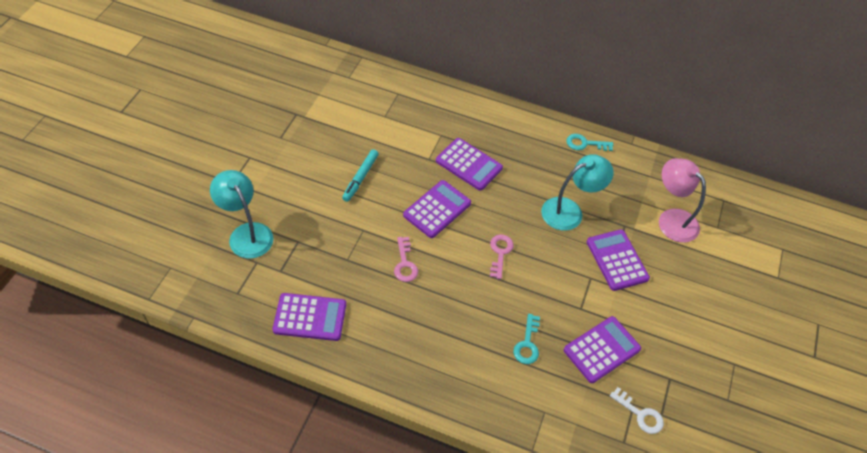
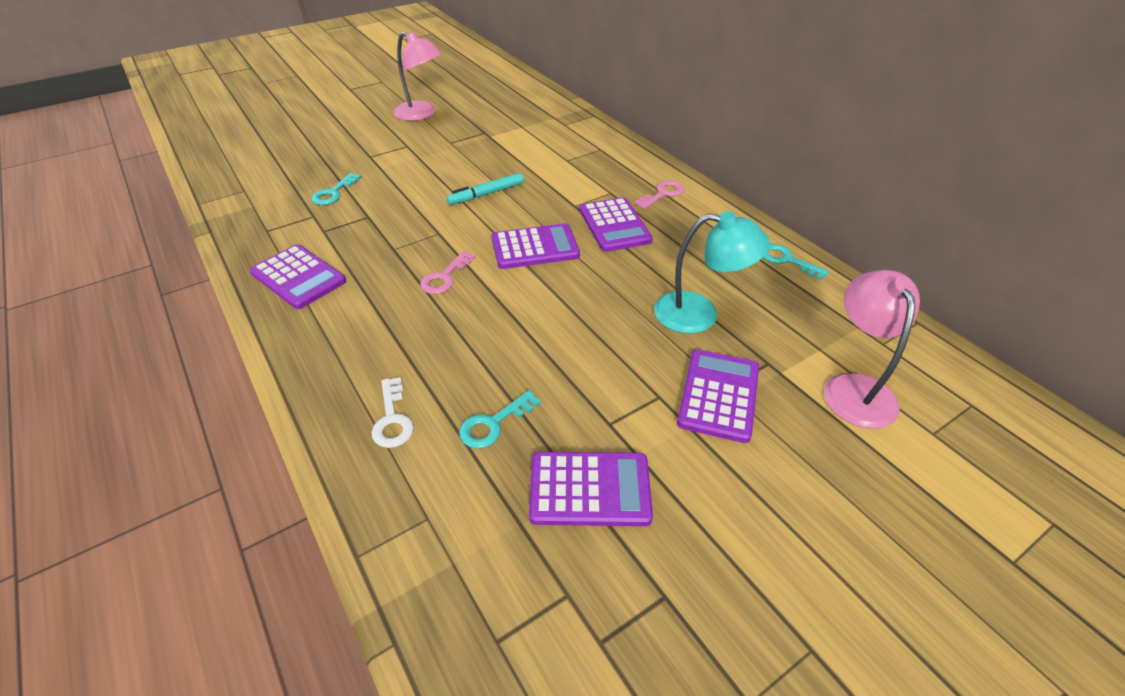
camera: 40 degrees right, 10 degrees down
turquoise lamp [210,170,274,259] -> turquoise key [311,173,361,205]
pink key [490,235,514,279] -> pink key moved to [635,180,684,209]
white key [610,387,664,434] -> white key moved to [371,377,414,448]
none -> pink lamp [394,31,442,121]

